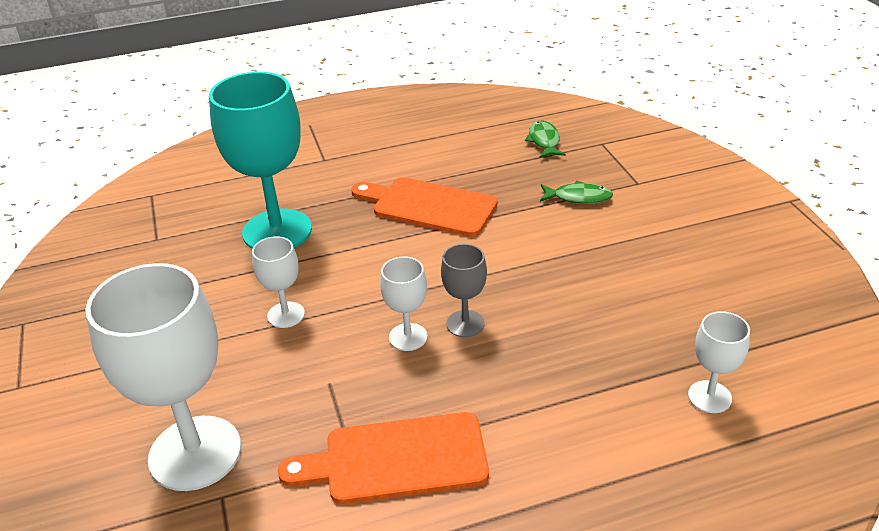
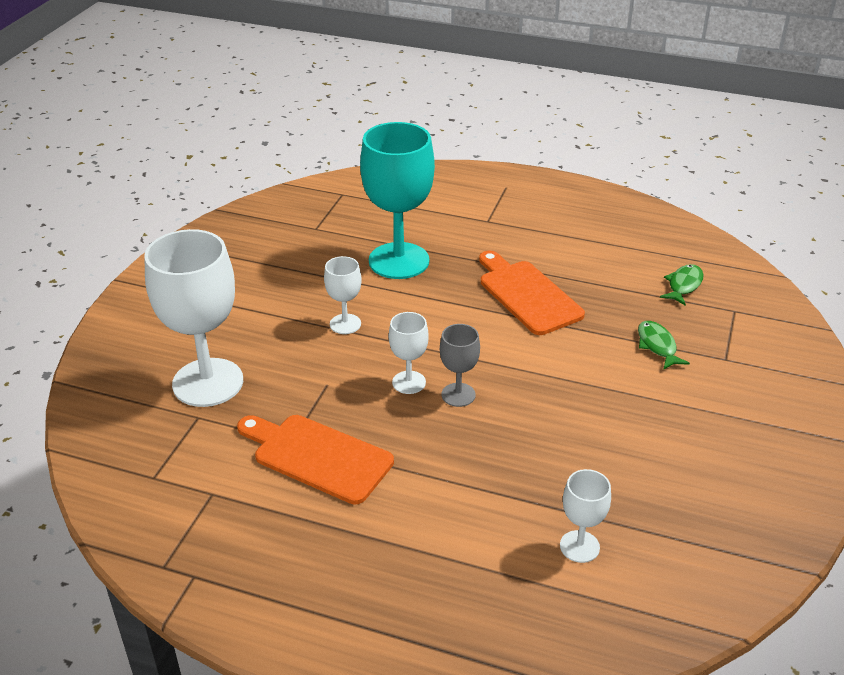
camera: 35 degrees right, 0 degrees up
green fish [540,181,613,204] -> green fish turned 150 degrees counterclockwise [638,321,690,370]

